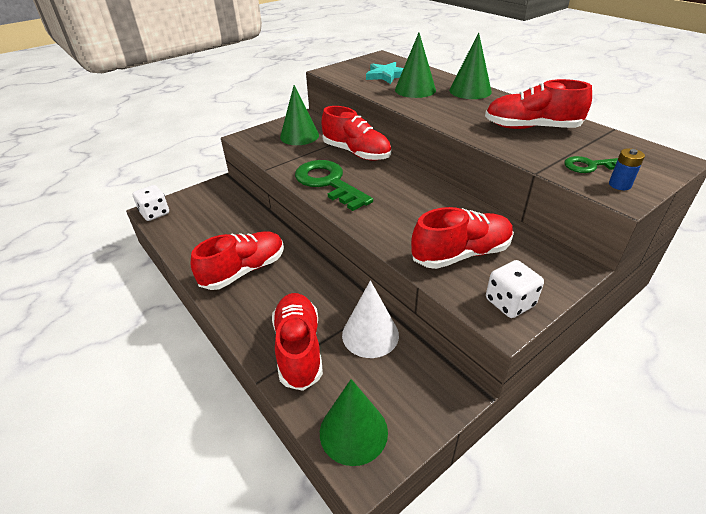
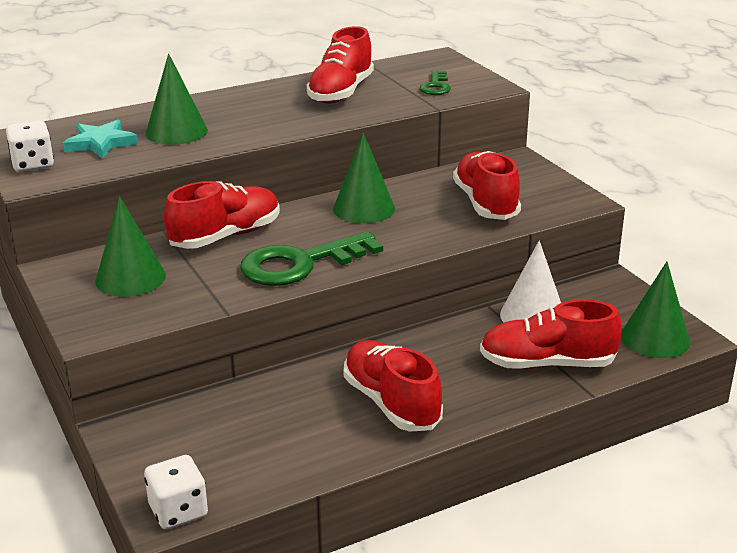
camera: 80 degrees left, 10 degrees down
green cone [449,32,492,99] -> green cone moved to [333,133,395,224]
white dice [486,260,544,318] -> white dice moved to [6,120,54,172]
blue battery [609,148,645,190] -> none

